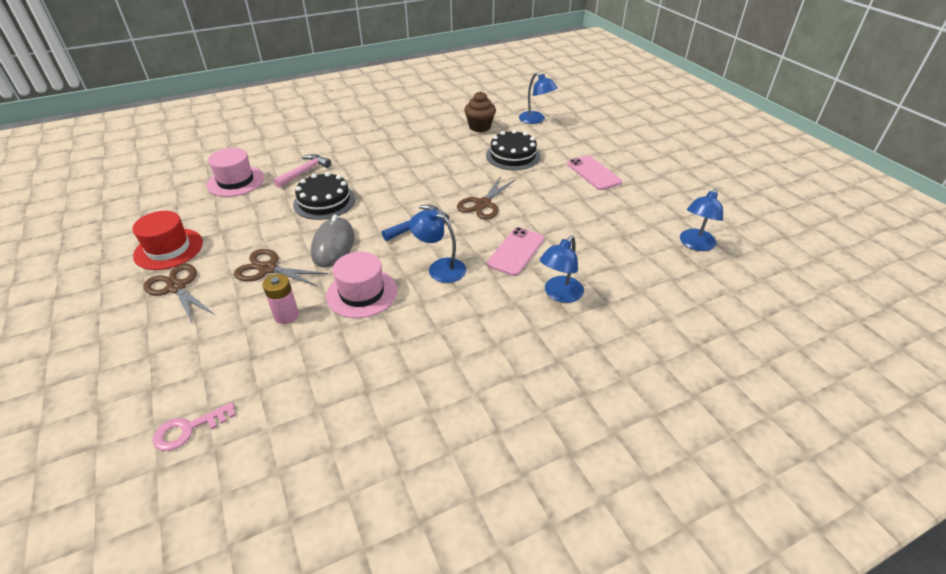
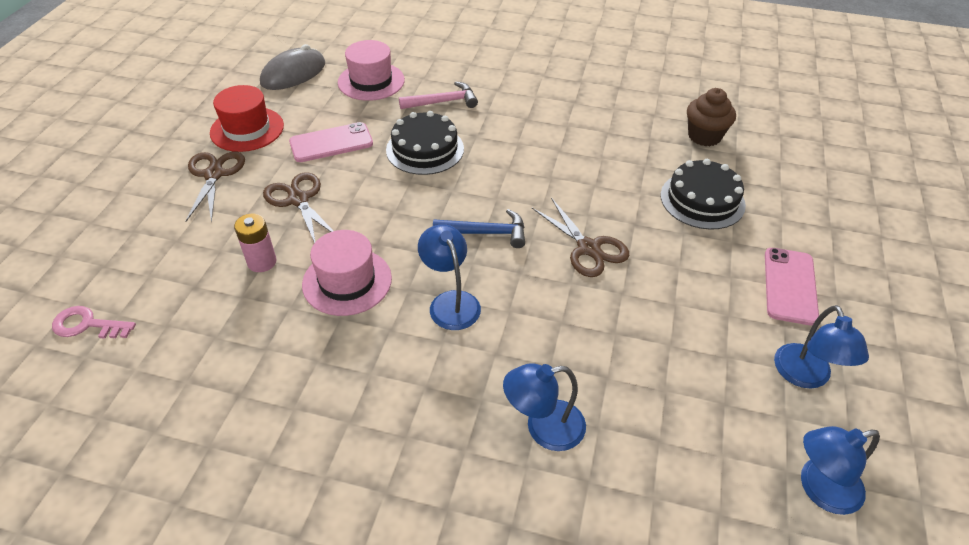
camera: 40 degrees right, 5 degrees up
grey mouse [311,215,354,268] -> grey mouse moved to [260,44,325,90]
brown scissors [457,176,515,220] -> brown scissors turned 105 degrees counterclockwise [532,198,629,277]
pink phone [487,227,544,276] -> pink phone moved to [289,122,373,162]
blue lamp [519,73,558,124] -> blue lamp moved to [774,305,869,389]

